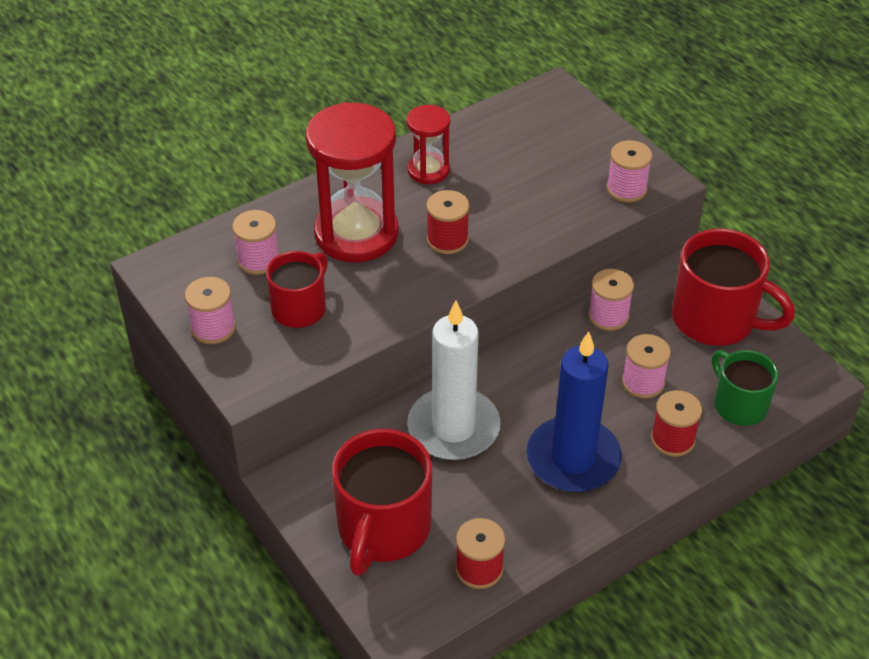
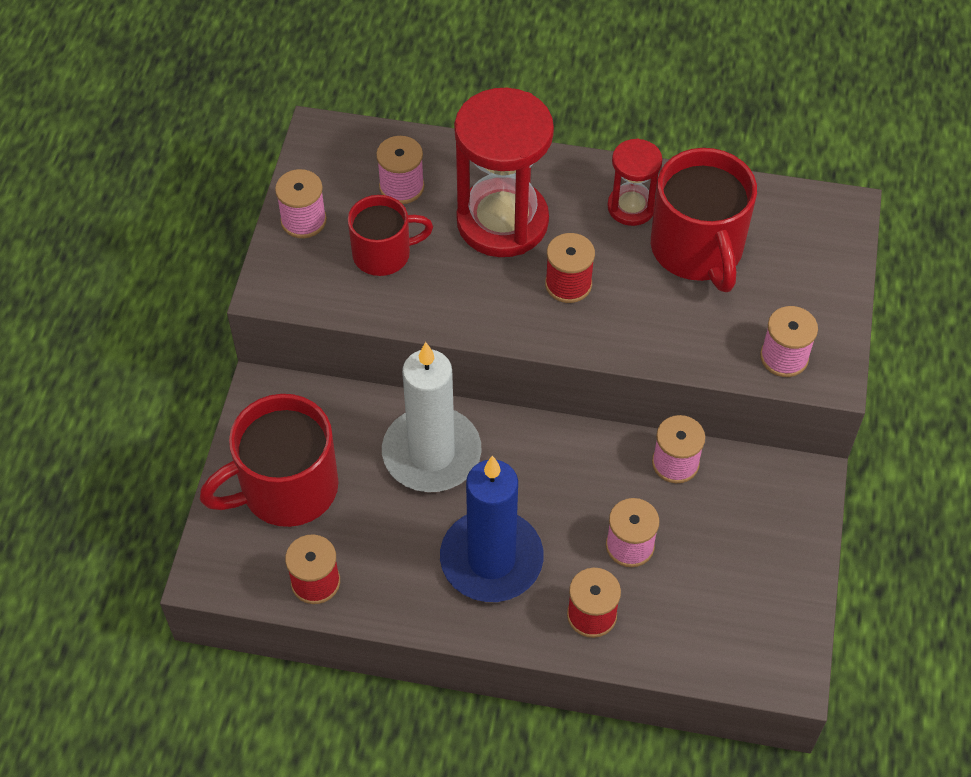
camera: 45 degrees right, 10 degrees up
red mug [672,228,795,346] -> red mug moved to [651,148,757,292]
green mug [712,350,778,426] -> none

